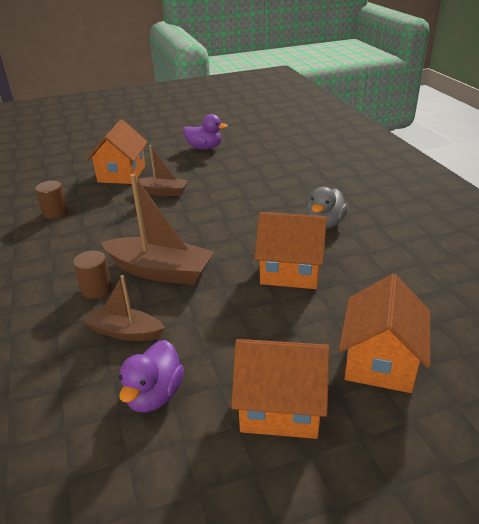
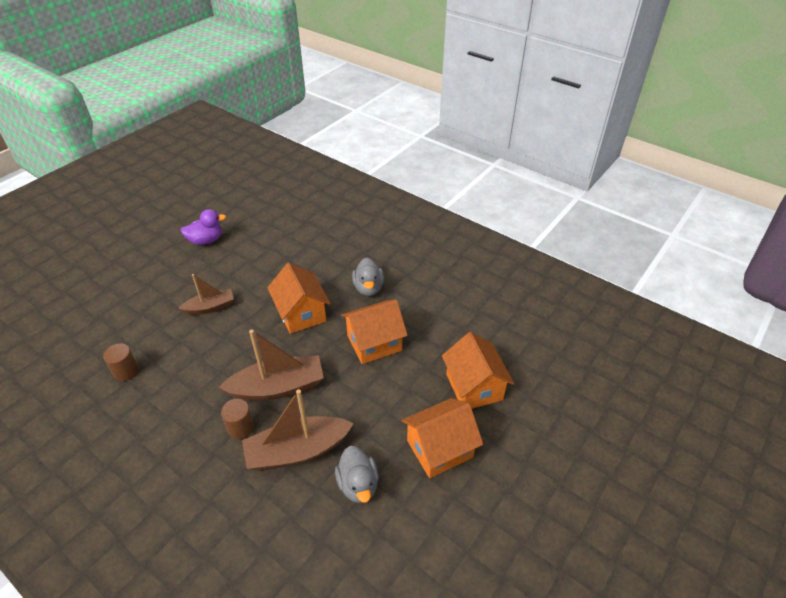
camera: 35 degrees left, 10 degrees up
brown boat [84,275,165,341] -> brown boat [242,389,354,471], size x1.67
orange house [86,119,148,184] -> orange house moved to [267,263,330,334]
purple duck [119,340,184,412] -> grey duck [335,446,379,503]

